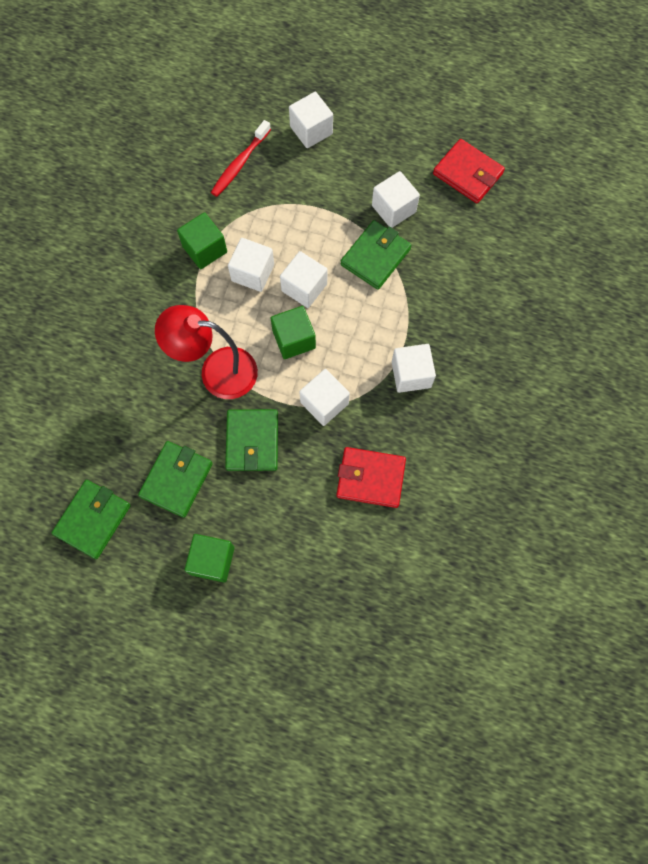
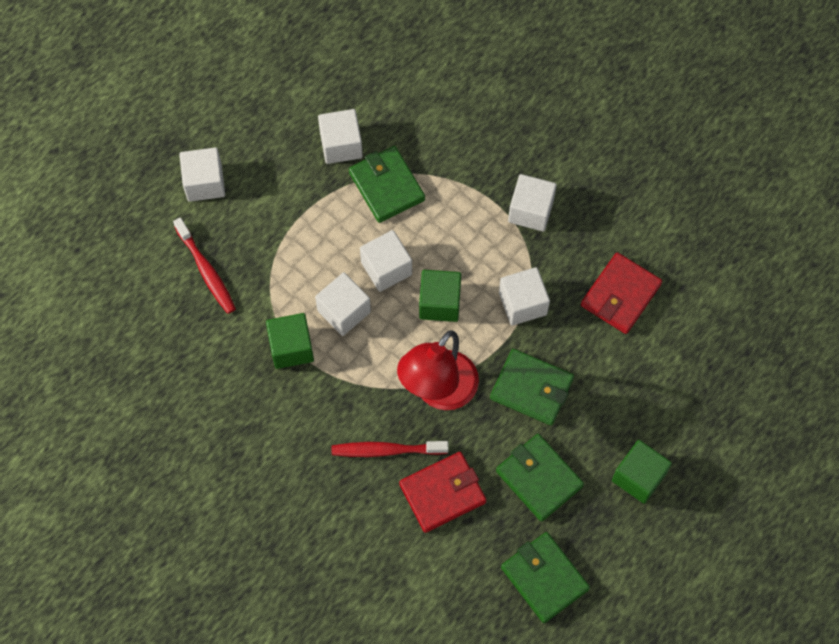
camera: 65 degrees left, 5 degrees down
red wallet [433,139,505,203] -> red wallet moved to [399,452,486,533]
none -> red toothbrush [332,441,449,457]

